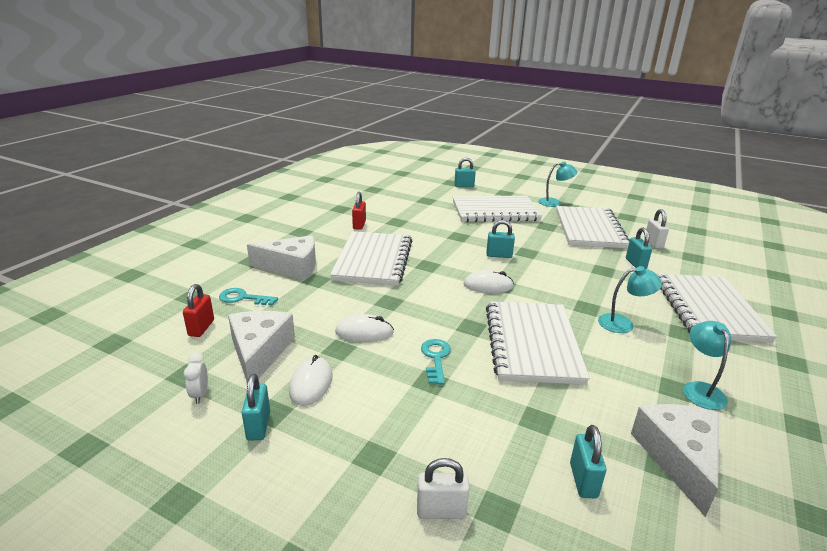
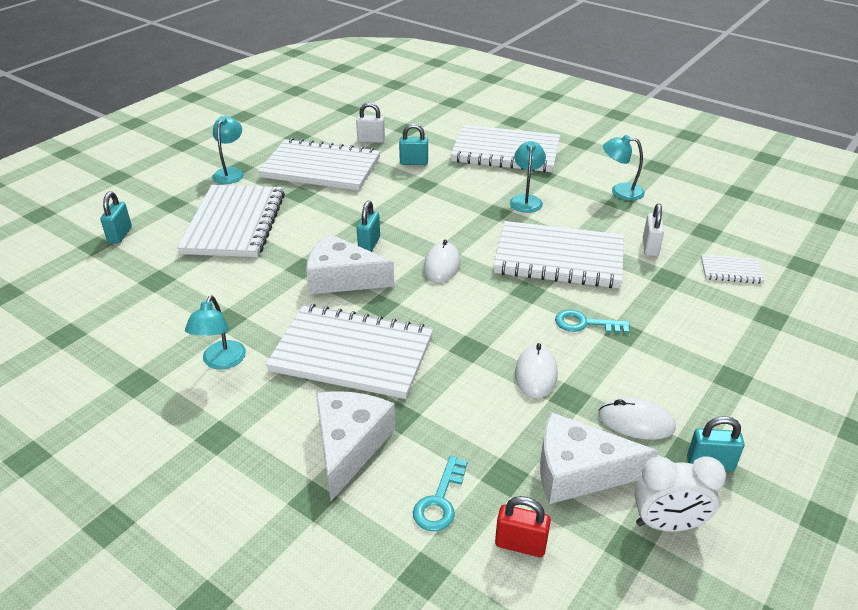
camera: 80 degrees left, 10 degrees up
white clock [184,352,208,404] -> white clock [634,457,726,532], size x1.75
red padlock [352,192,366,230] -> turquoise lamp [185,295,246,369]
white padlock [417,458,469,519] -> white padlock moved to [643,203,664,256]
turquoise padlock [570,425,606,498] -> white notebook [701,254,765,284]
white cheese [631,404,719,517] -> white cheese moved to [306,233,394,294]

